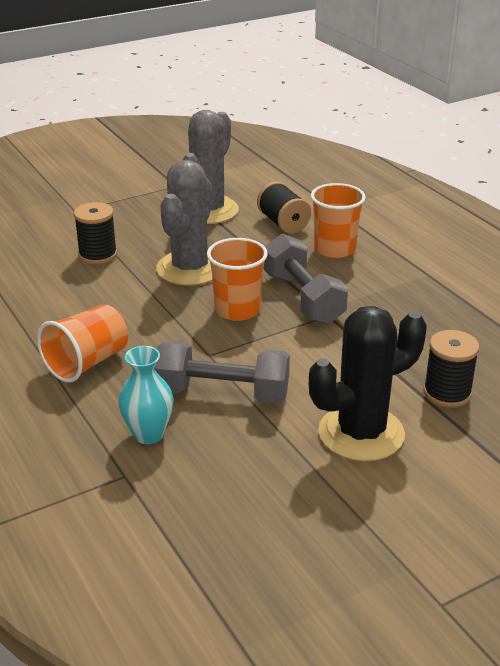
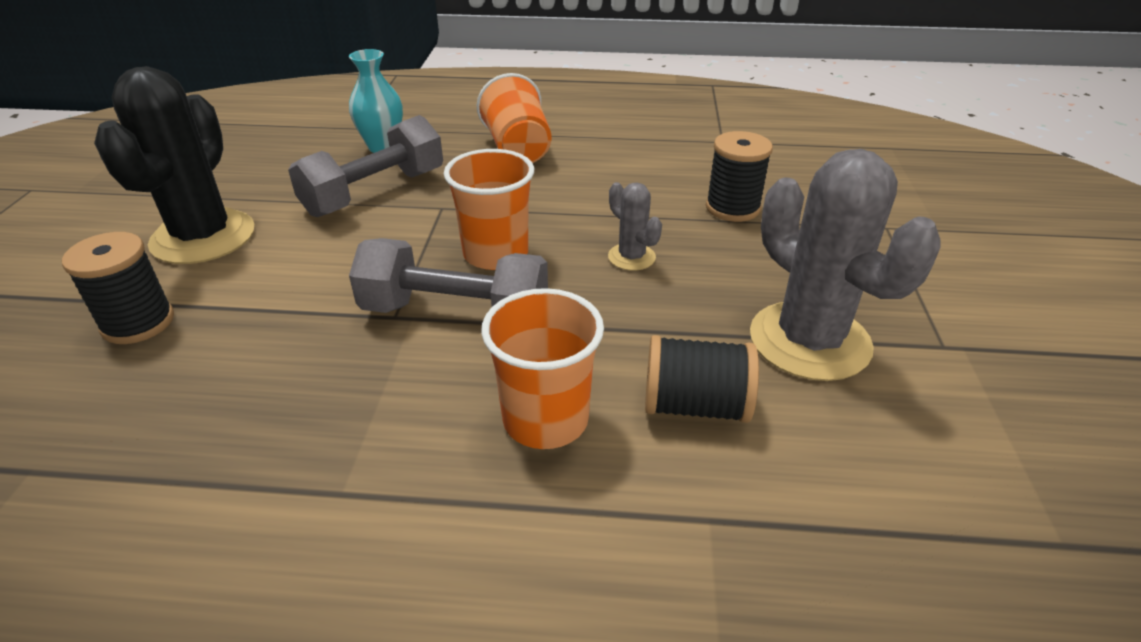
camera: 125 degrees right, 5 degrees up
grey cactus [156,160,213,286] -> grey cactus [608,182,662,271], size x0.47

